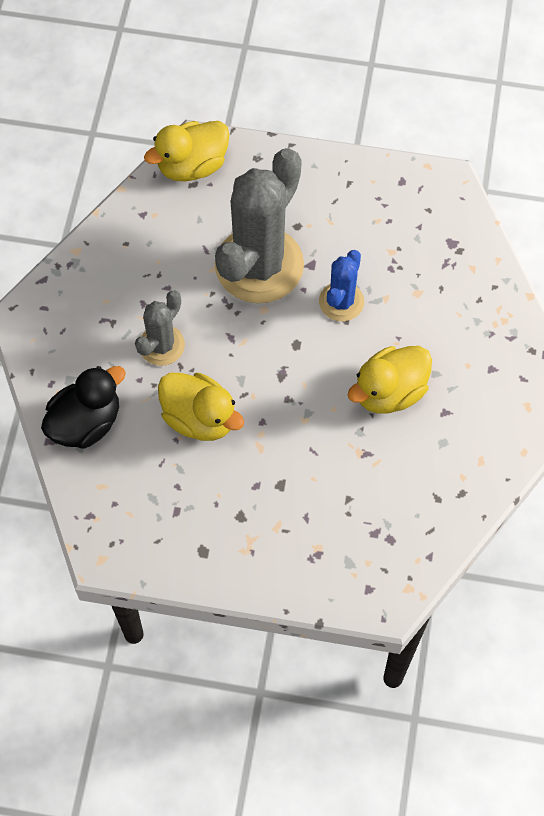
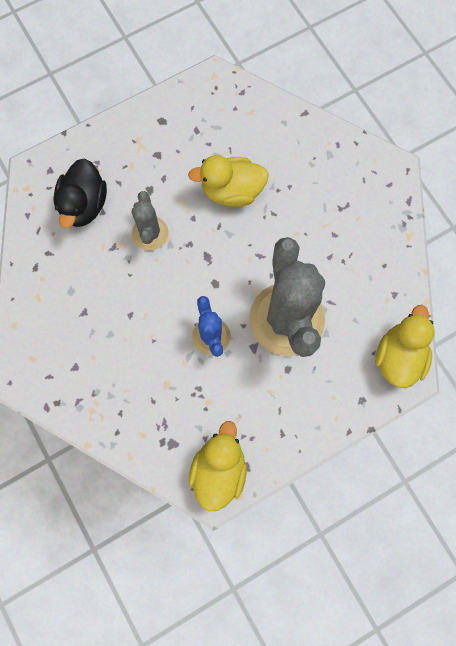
camera: 140 degrees right, 10 degrees up
black duck [41,366,126,449] -> black duck moved to [53,159,107,228]
grey cactus [135,291,185,366] -> grey cactus moved to [131,191,169,250]
yellow duck [348,346,432,414] -> yellow duck moved to [189,421,247,511]

